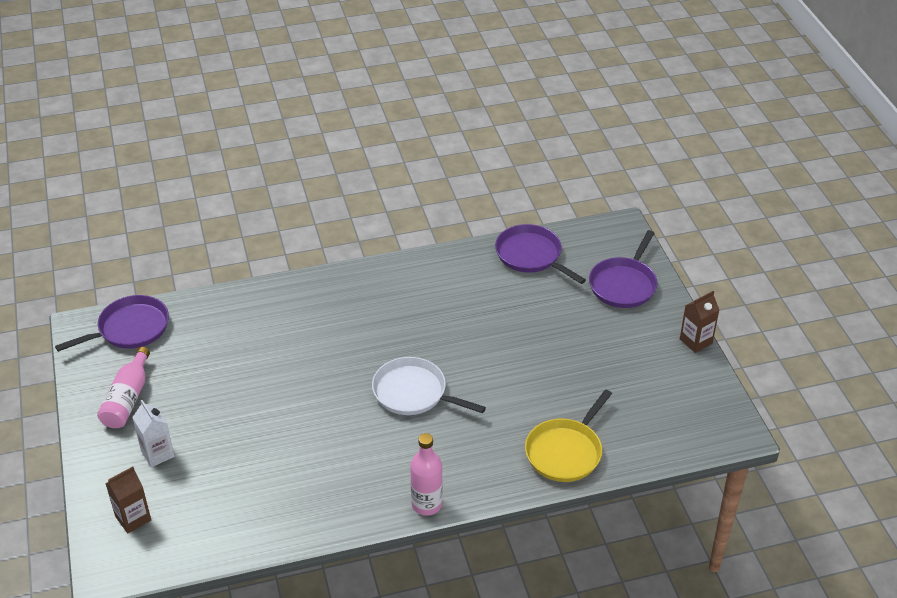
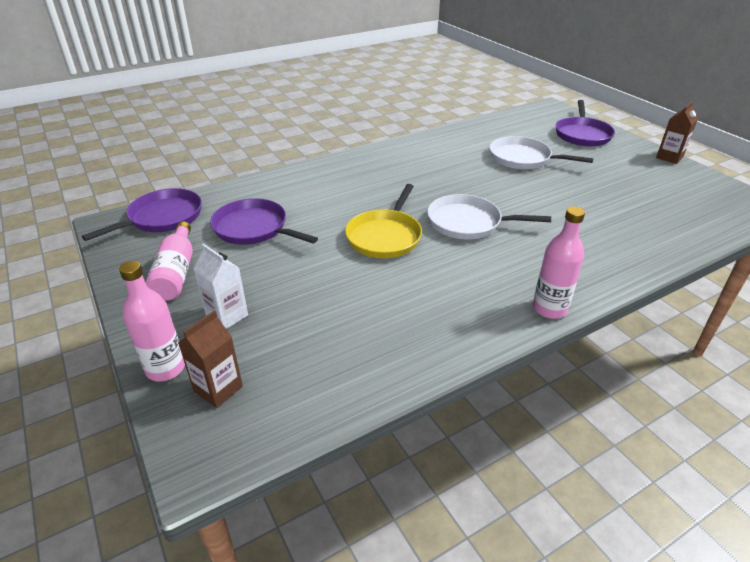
camera: 15 degrees left, 5 degrees down
purple pan [495,224,586,284] -> purple pan moved to [210,198,318,245]
yellow pan [525,389,612,482] -> yellow pan moved to [345,184,422,258]
none -> pink bottle [119,261,185,381]
none -> white pan [489,136,594,169]

